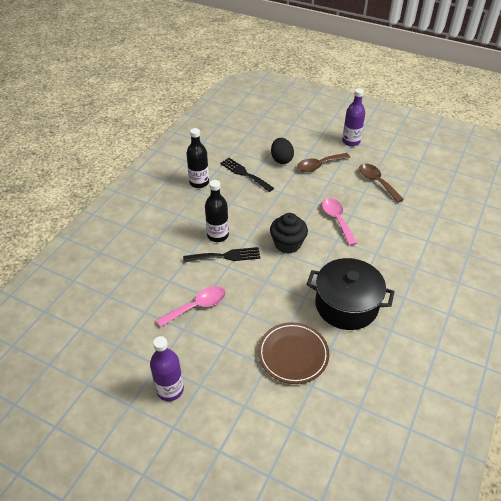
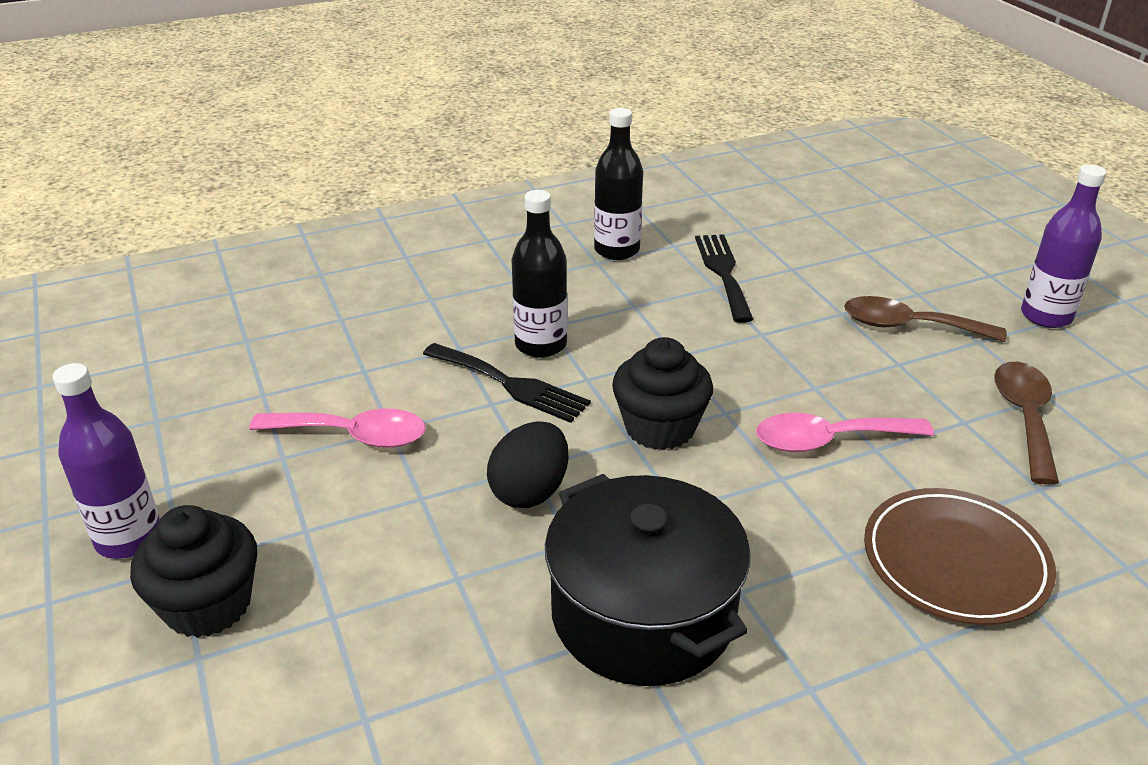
camera: 40 degrees right, 10 degrees down
brown plate [258,322,329,384] -> brown plate moved to [864,488,1056,625]
black egg [271,138,294,164] -> black egg moved to [487,422,569,508]
pink spoon [322,198,357,246] -> pink spoon turned 120 degrees counterclockwise [756,413,934,452]
none -> black cupcake [130,505,257,638]

